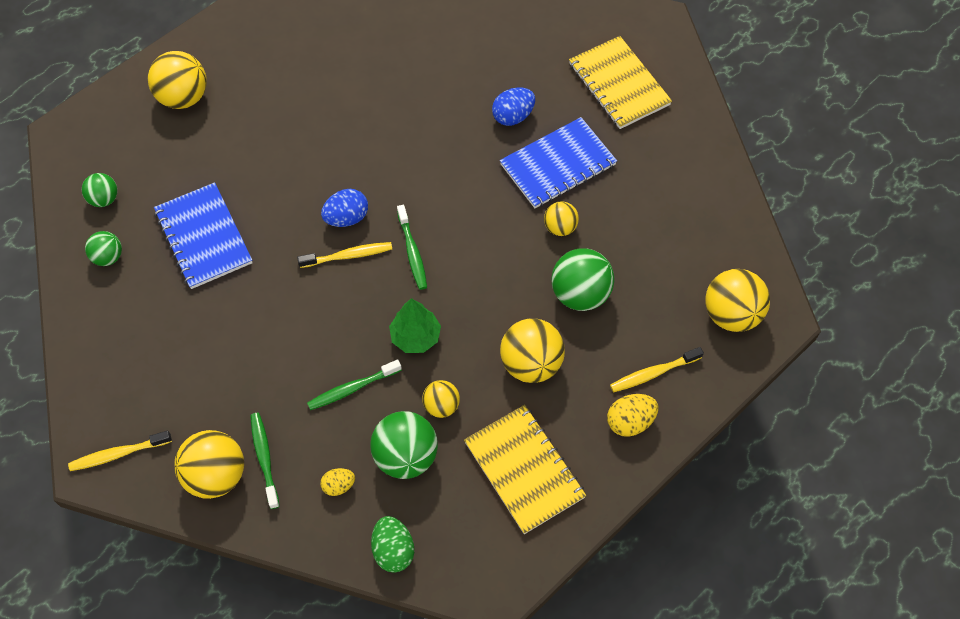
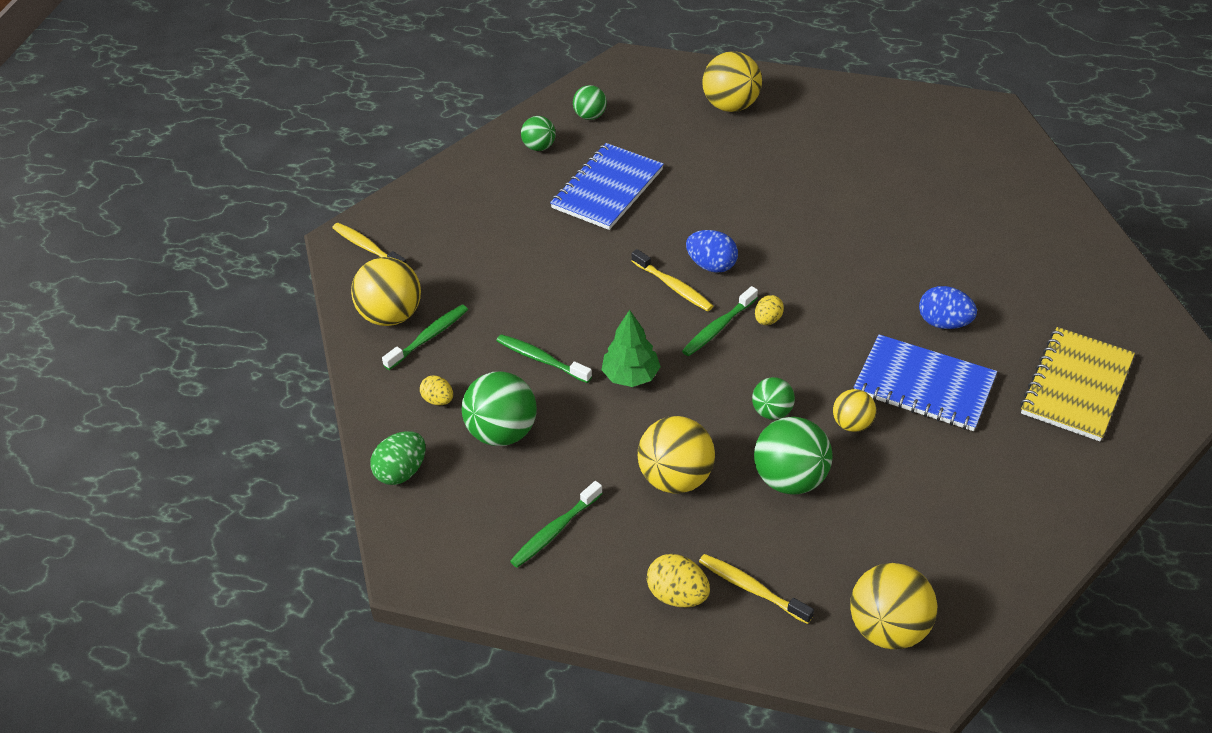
camera: 60 degrees right, 15 degrees down
yellow ball [422,380,460,418] -> none
yellow notebook [464,405,586,534] -> green toothbrush [510,481,603,568]
none -> green ball [752,377,795,420]
none -> yellow egg [755,295,784,325]

